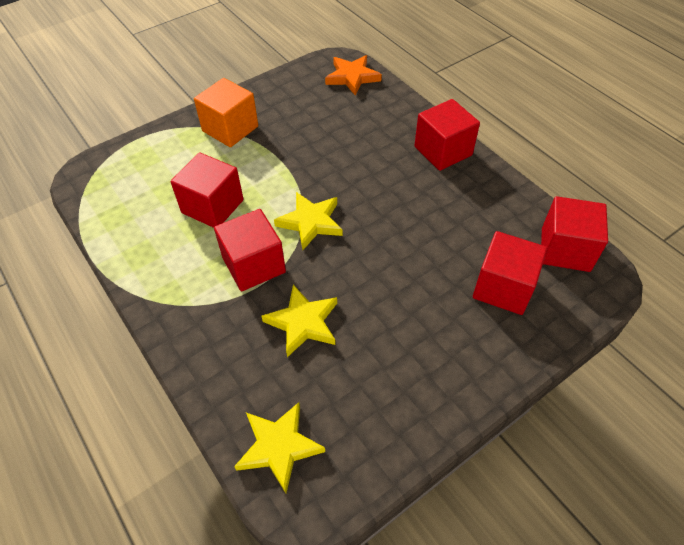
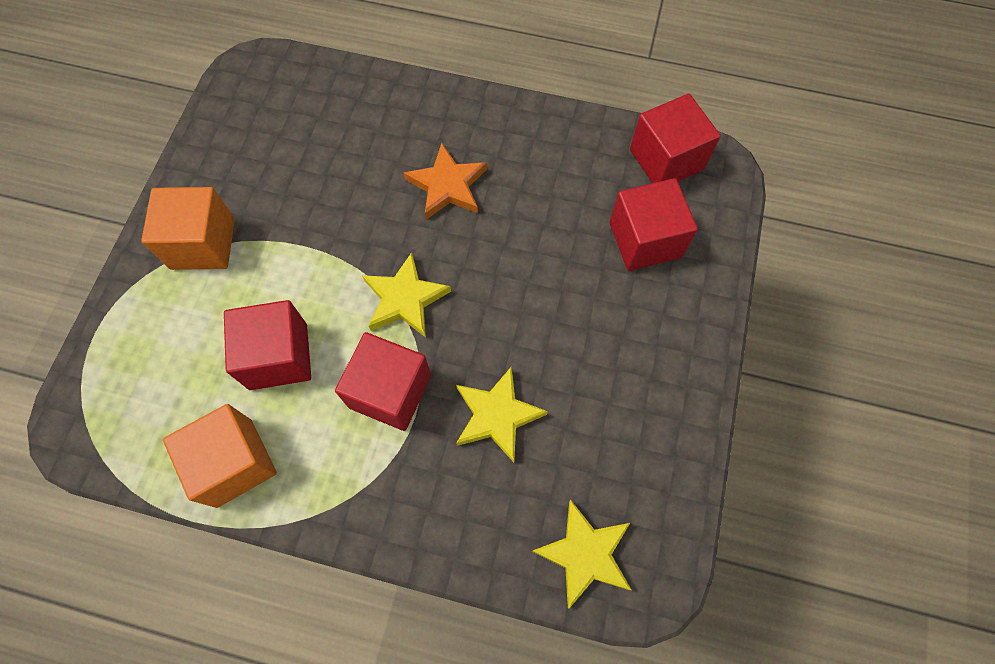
camera: 40 degrees left, 15 degrees up
orange star [325,55,382,96] -> orange star moved to [404,143,487,220]
red cube [414,99,480,171] -> none
none -> orange cube [163,404,277,508]

